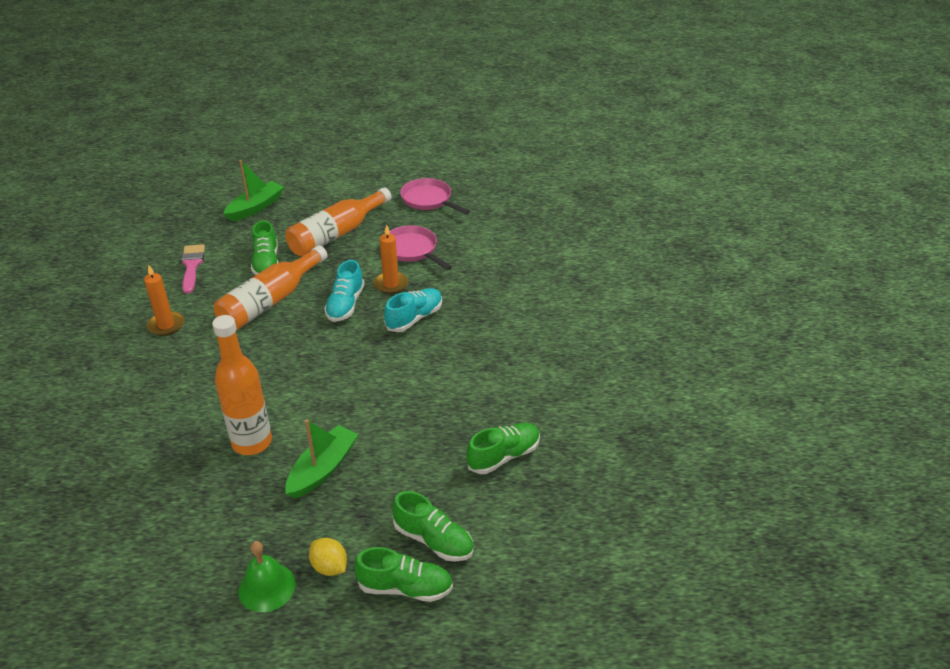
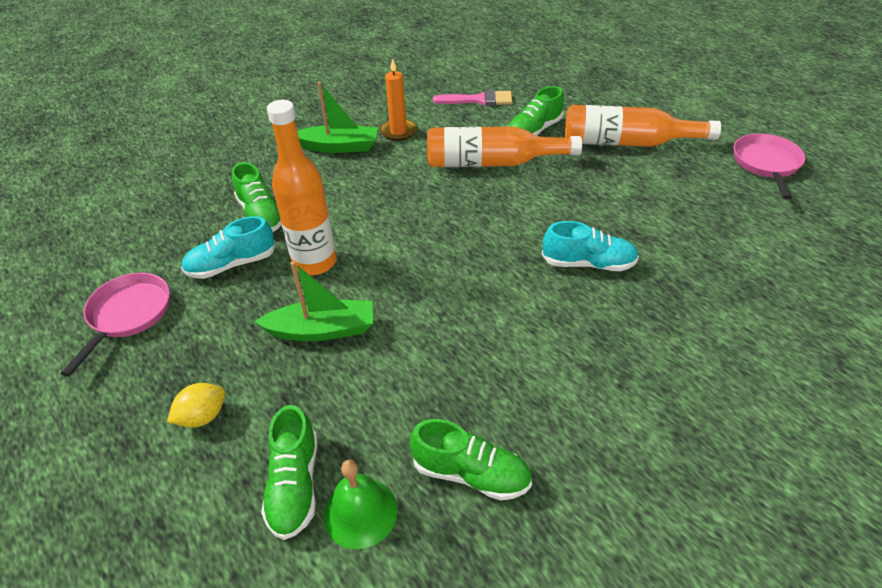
camera: 55 degrees right, 5 degrees up
pink brush [181,244,205,294] -> pink brush turned 45 degrees clockwise [433,90,512,106]
green boat [224,160,284,222] -> green boat moved to [297,82,378,153]
green bell [239,541,296,612] -> green bell moved to [323,460,398,549]
yellow lemon [309,538,347,576] -> yellow lemon turned 45 degrees clockwise [167,383,225,428]
turquoise shoe [324,260,365,322] -> turquoise shoe moved to [181,216,276,279]
green shoe [354,547,453,602] -> green shoe moved to [232,162,281,232]
orange candle [374,225,408,294] -> none
pink pan [389,225,452,270] -> pink pan moved to [61,273,170,377]

